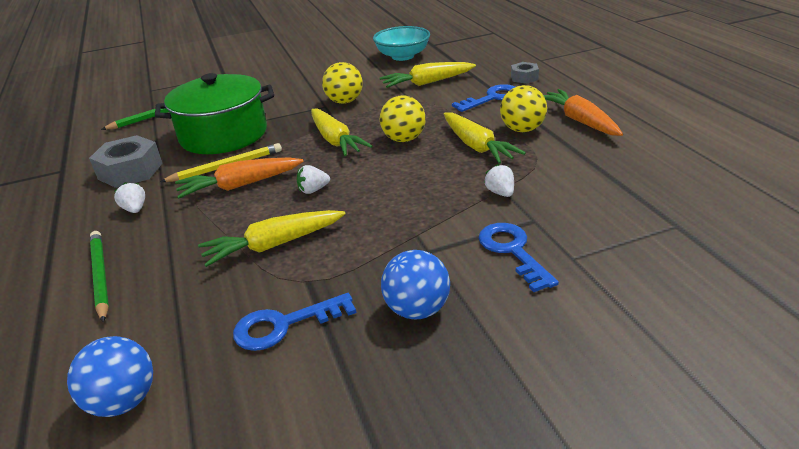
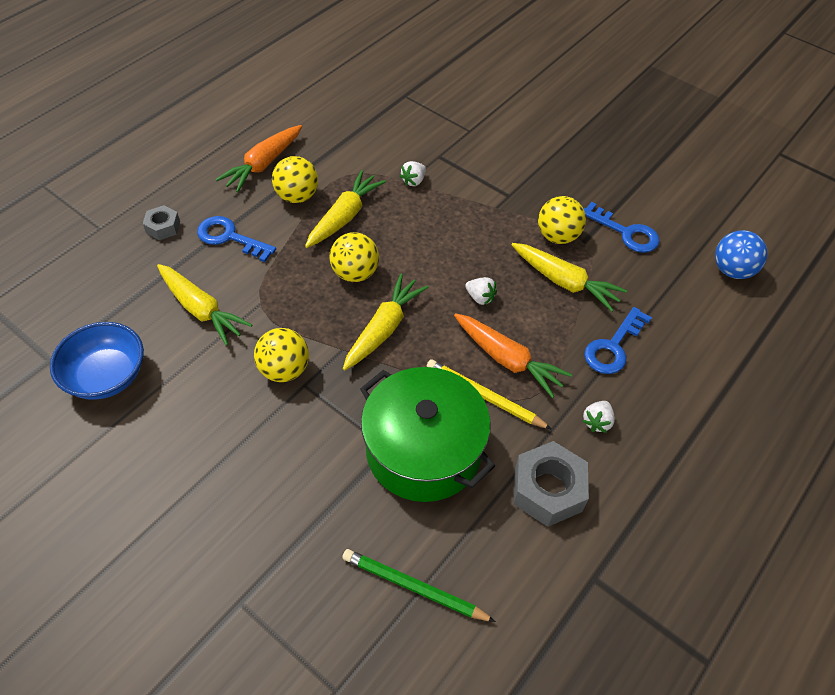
camera: 125 degrees left, 20 degrees up
green pencil [90,231,109,323] -> none
turquoise bowl [373,26,430,61] -> blue bowl [50,322,144,400]
blue ball [381,250,450,319] -> none
blue key [479,223,559,292] -> blue key moved to [584,307,652,374]
none -> yellow ball [538,196,586,244]

